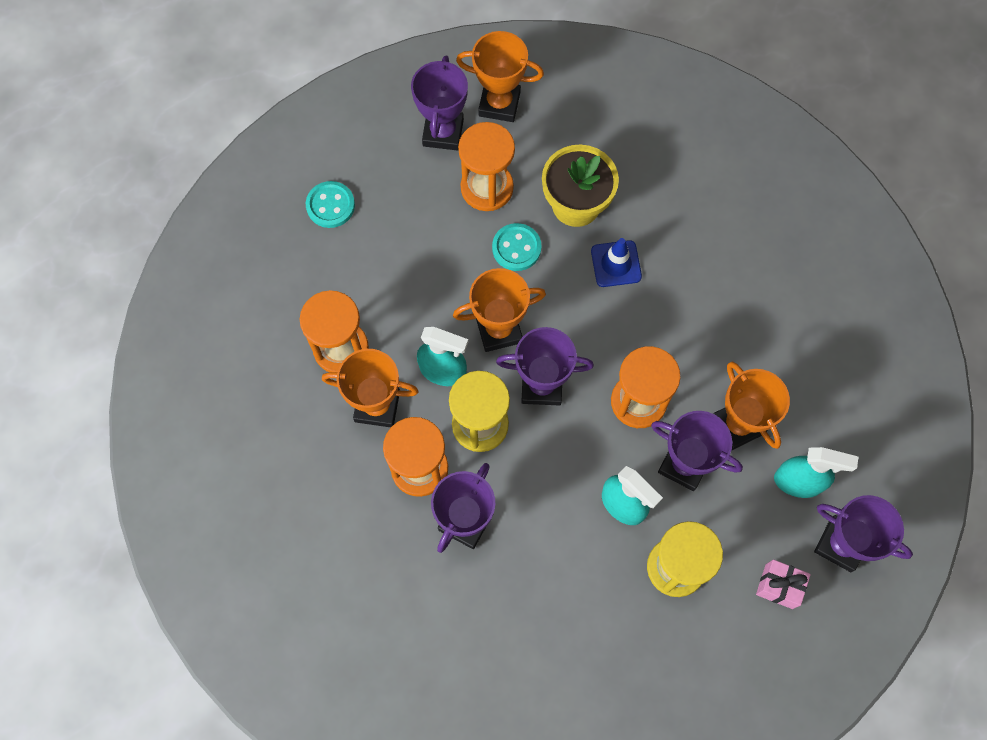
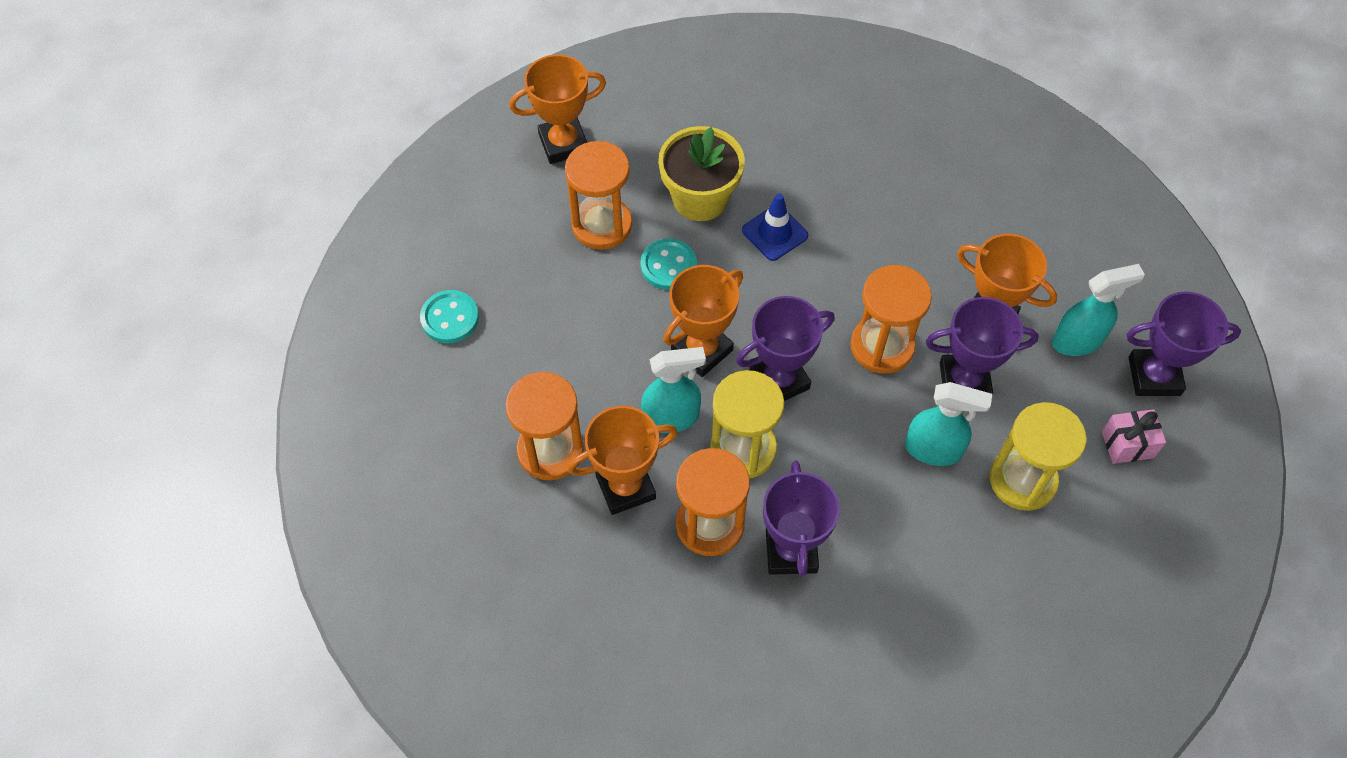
camera: 30 degrees left, 10 degrees down
purple trophy [411,55,468,151] -> none

